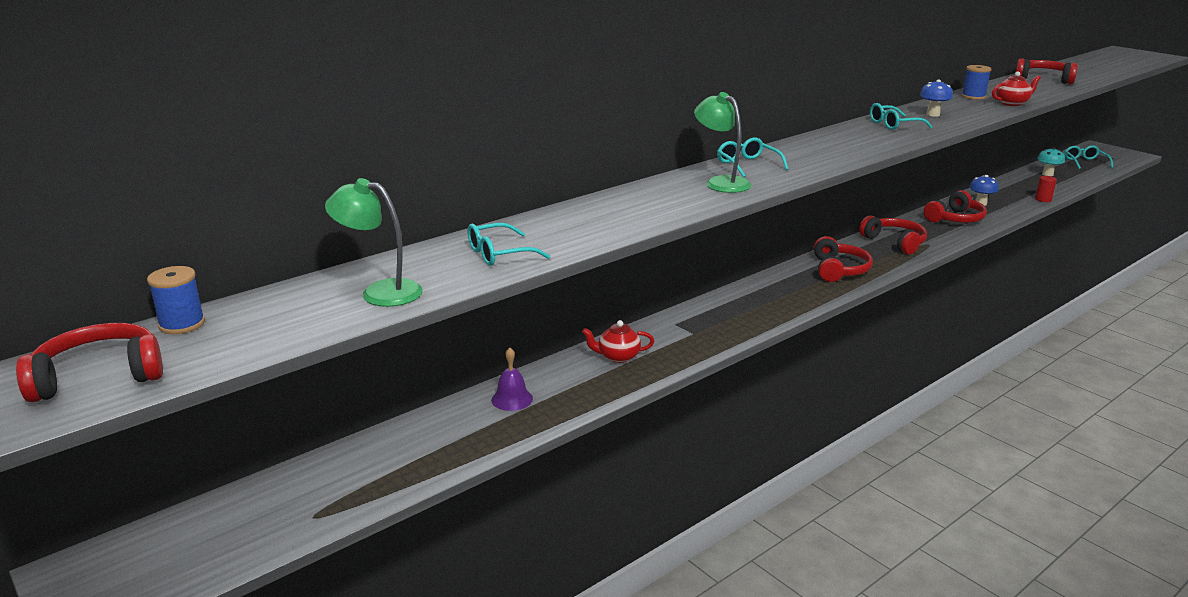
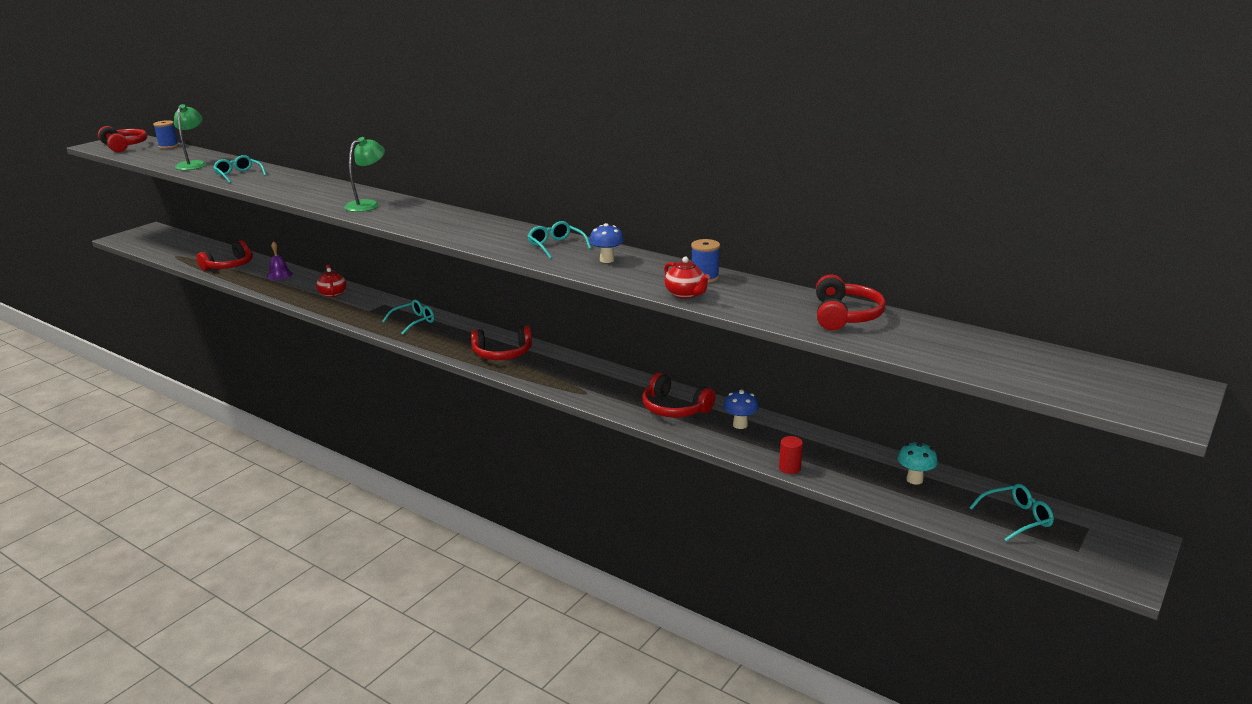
camera: 75 degrees right, 0 degrees up
turquoise glasses [717,138,789,178] -> turquoise glasses moved to [382,300,434,335]
red headphones [859,215,927,254] -> red headphones moved to [196,240,253,271]

